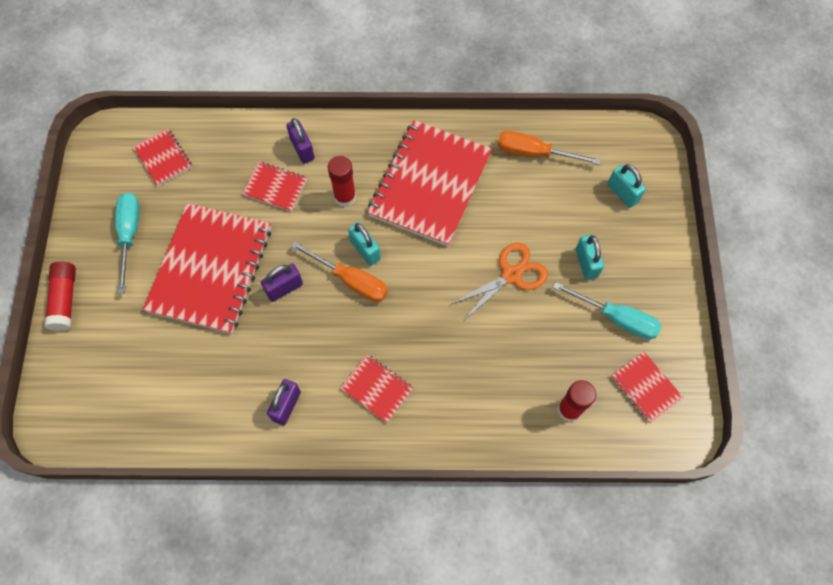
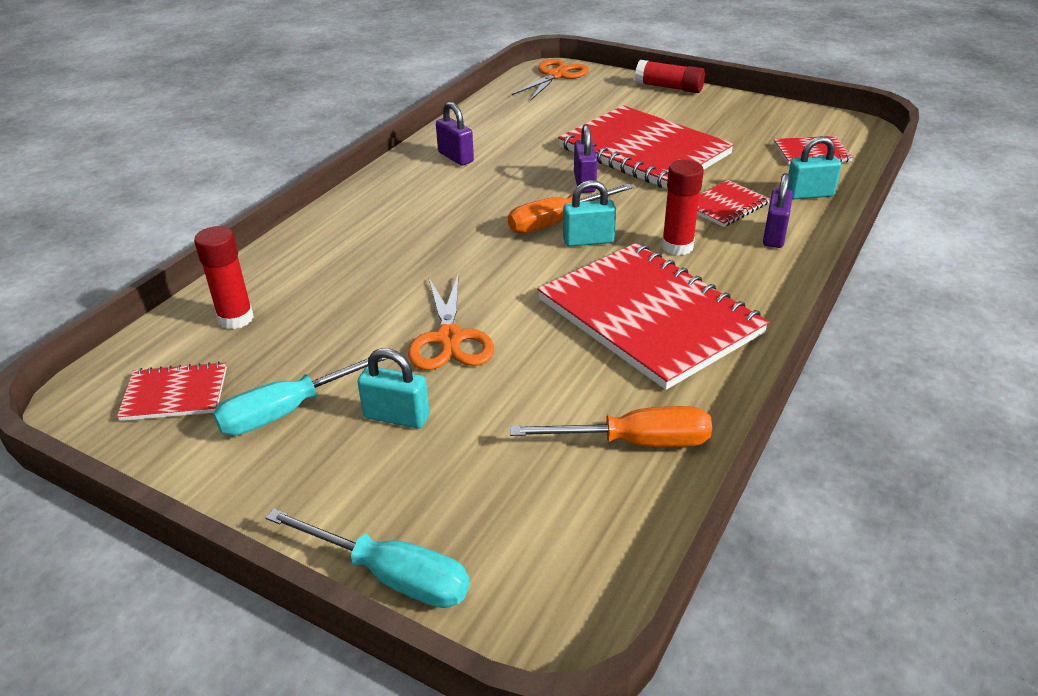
camera: 120 degrees right, 30 degrees down
turquoise screwdriver [115,192,139,294] -> turquoise screwdriver moved to [266,509,470,608]
purple padlock [286,118,315,164] -> purple padlock turned 75 degrees counterclockwise [763,173,793,248]
red notebook [340,355,413,423] -> none
orange screwdriver [498,131,601,165] -> orange screwdriver turned 45 degrees clockwise [510,406,712,447]
turquoise padlock [608,164,646,208] -> turquoise padlock moved to [788,136,841,200]
none -> orange scissors [512,59,589,101]

